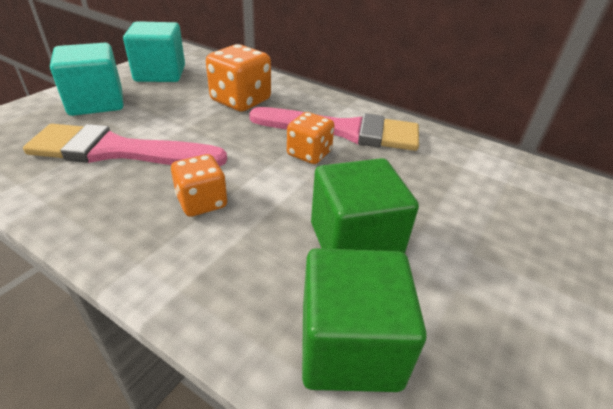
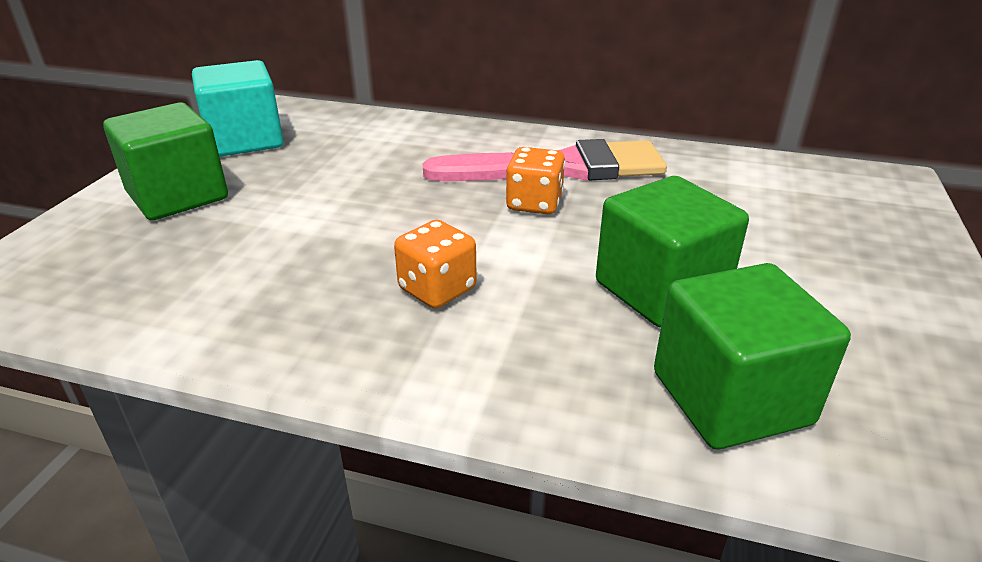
camera: 15 degrees left, 5 degrees down
pink brush [23,124,227,167] -> none
turquoise cube [50,43,123,116] -> green cube [103,103,228,220]
orange dice [206,44,271,111] -> none

